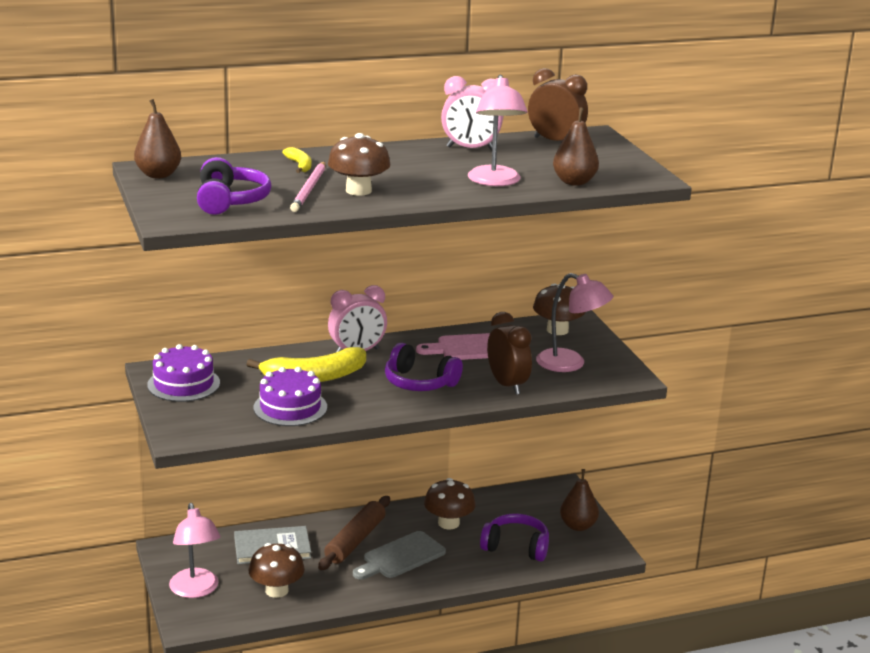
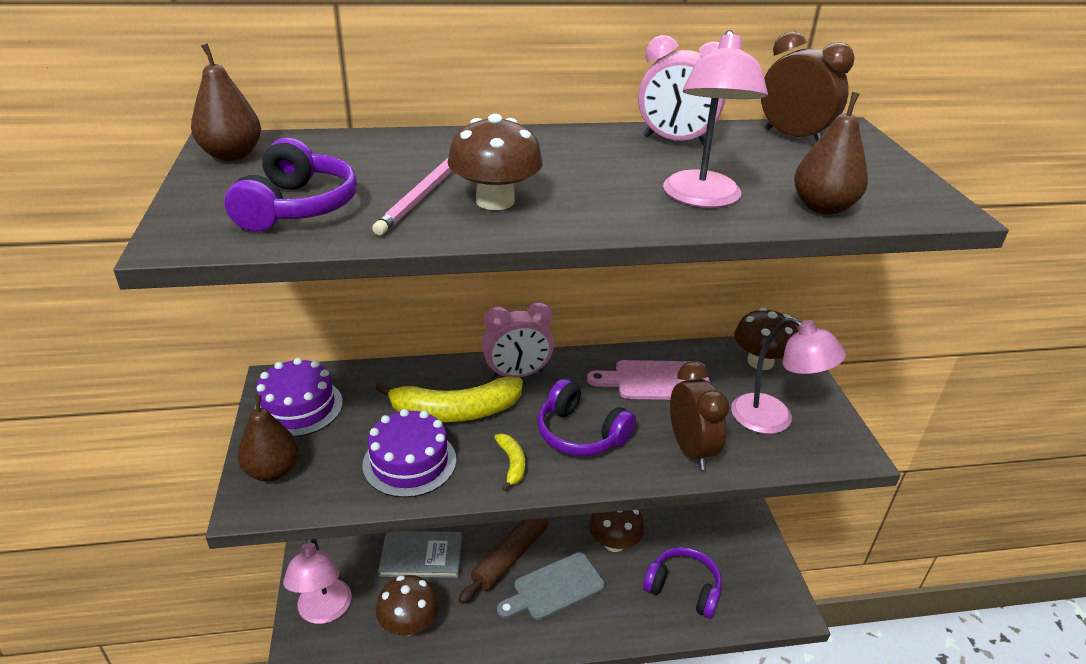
camera: 10 degrees right, 10 degrees up
yellow banana [282,147,311,173] -> yellow banana moved to [494,434,525,491]
brown pear [560,469,599,531] -> brown pear moved to [238,394,299,481]

